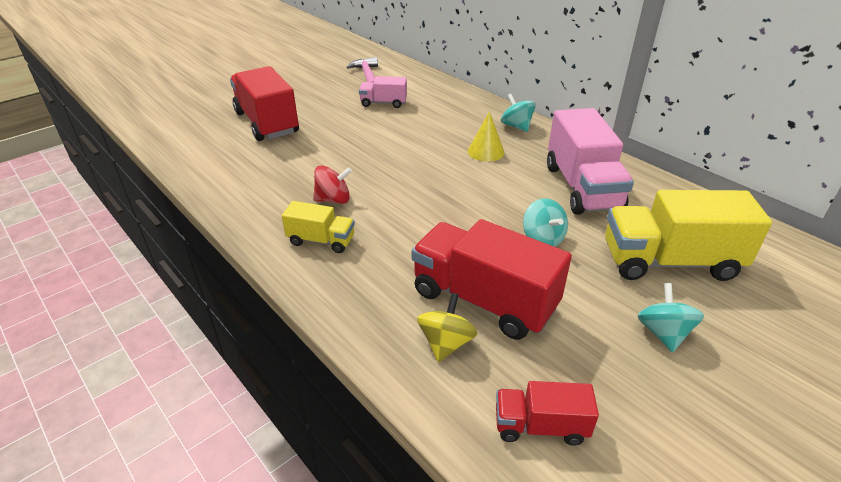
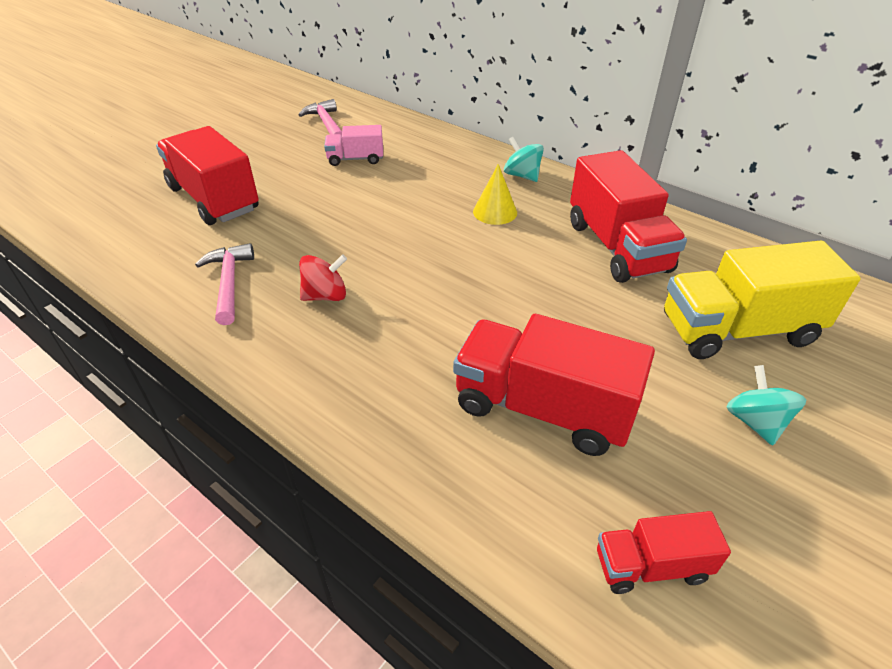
camera: 10 degrees left, 5 degrees up
yellow truck [282,201,355,253] -> none
yellow spinning top [417,293,478,362] -> none
turquoise spinning top [523,198,568,247] -> none
pink truck [547,108,634,215] -> red truck [570,150,687,283]
none -> pink hammer [195,243,254,325]

